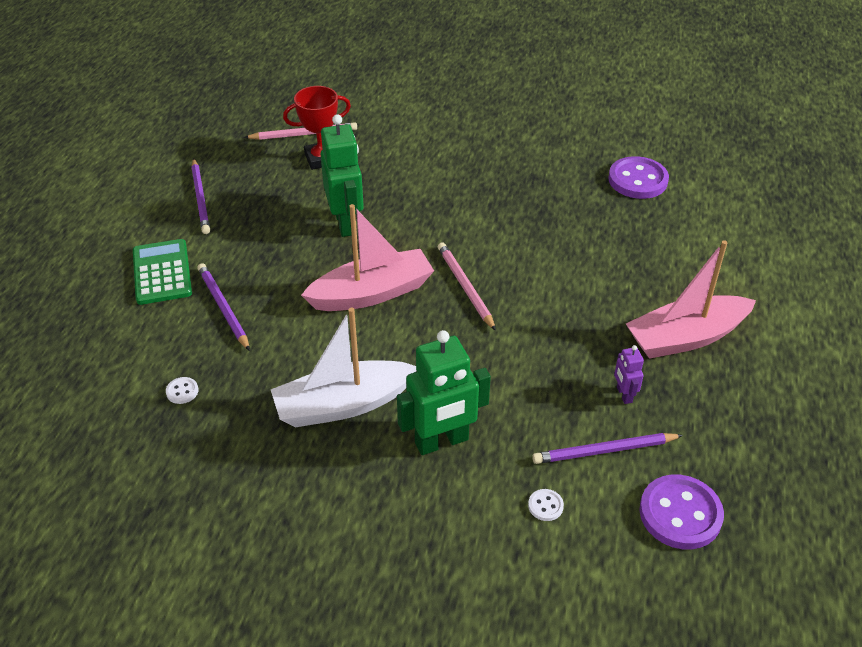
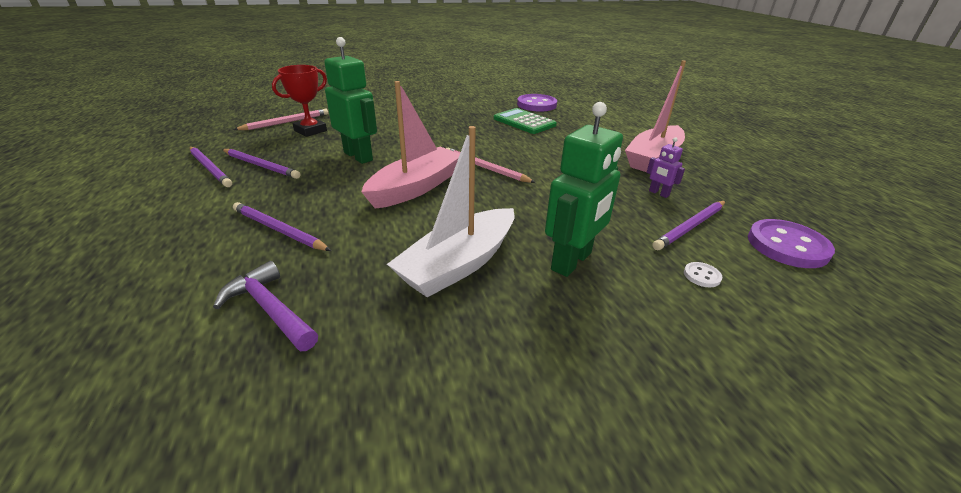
camera: 30 degrees left, 10 degrees down
green calculator [133,239,192,305] -> green calculator moved to [494,108,557,134]
white button [166,377,198,404] -> purple hammer [213,261,318,351]
none -> purple pencil [222,149,300,179]

